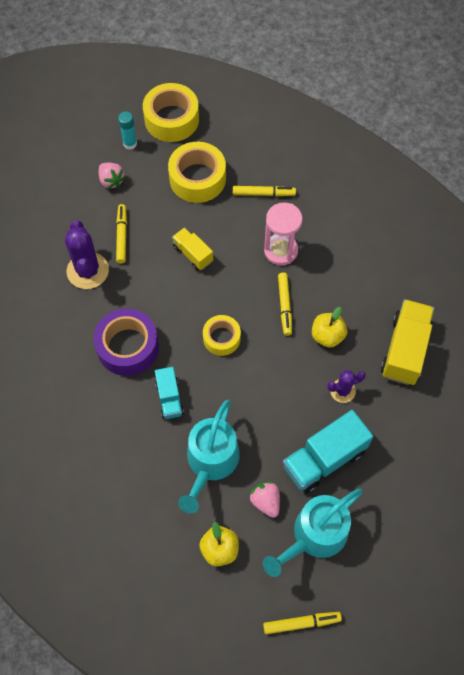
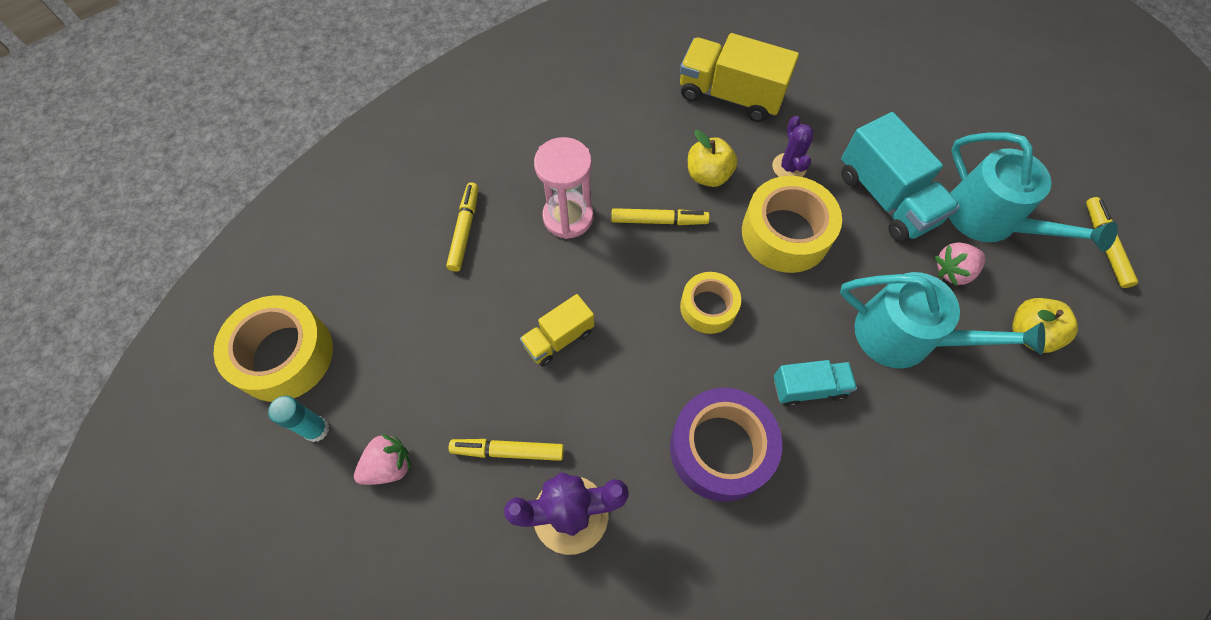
camera: 85 degrees left, 0 degrees up
yellow tape [168,142,226,203] -> yellow tape moved to [742,176,842,273]

